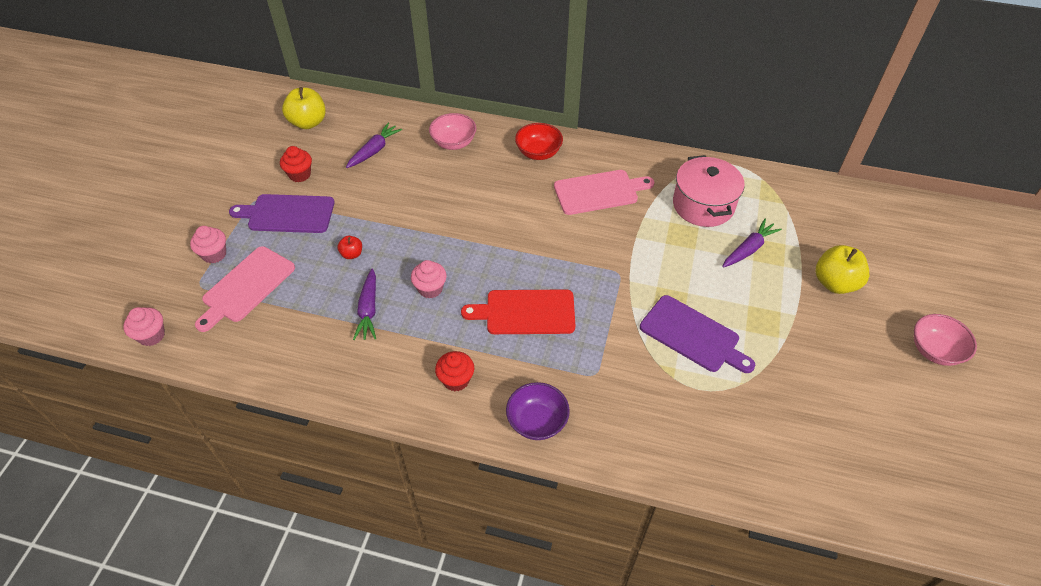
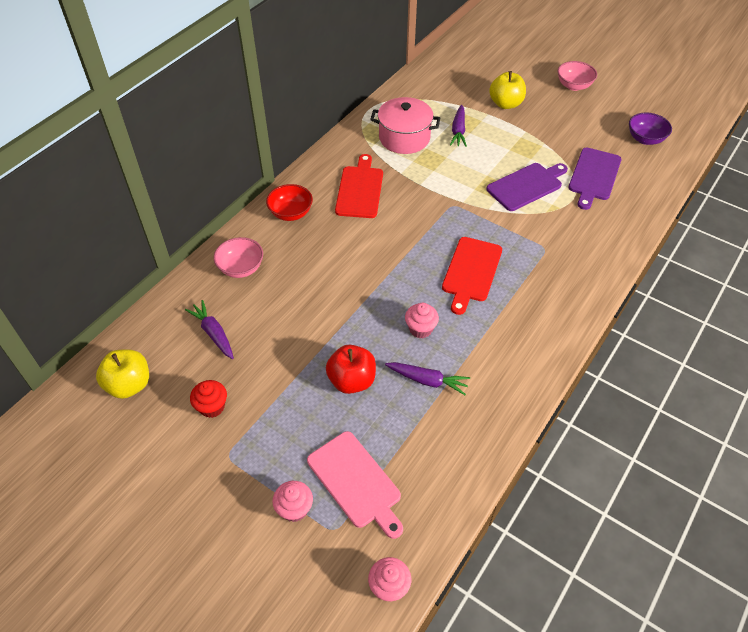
camera: 70 degrees left, 0 degrees up
purple cutting board [229,194,335,233] -> purple cutting board moved to [568,147,622,210]
red apple [337,236,362,259] -> red apple [326,345,376,394], size x1.96
red cupcake [435,351,474,391] -> none
purple bowl [506,382,570,440] -> purple bowl moved to [629,112,672,145]
pink cutting board [554,170,655,215] -> red cutting board [335,154,383,218]
purple carrot [722,219,782,268] -> purple carrot turned 150 degrees counterclockwise [450,105,467,147]

